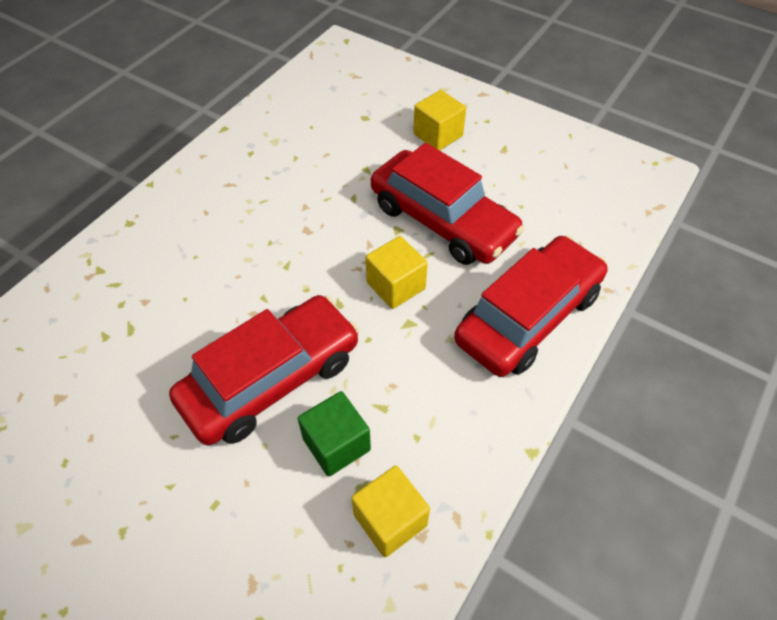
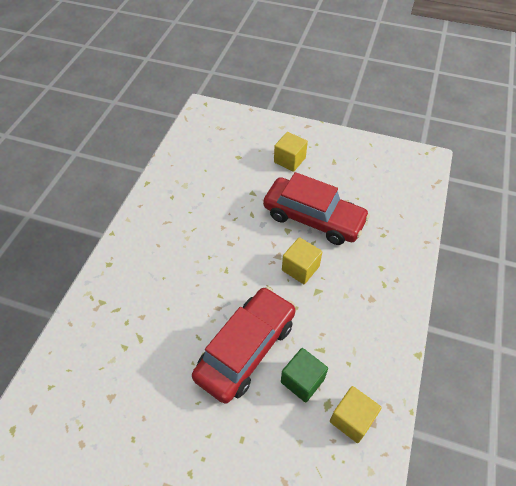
camera: 15 degrees left, 0 degrees up
red car [454,236,608,377] -> none

